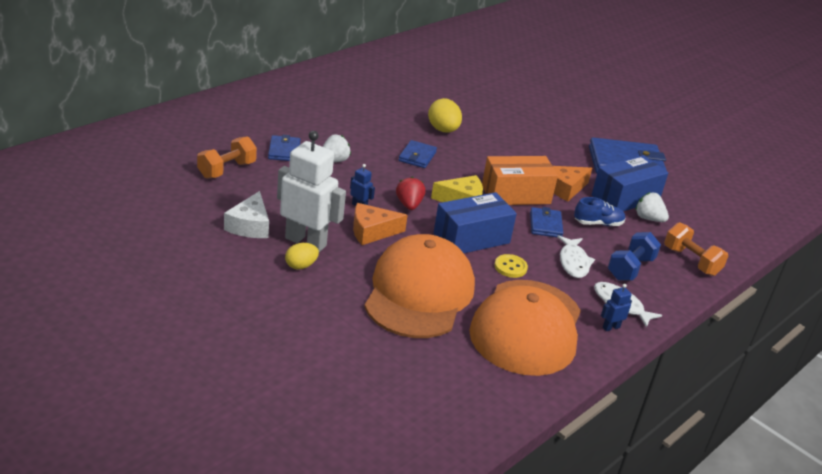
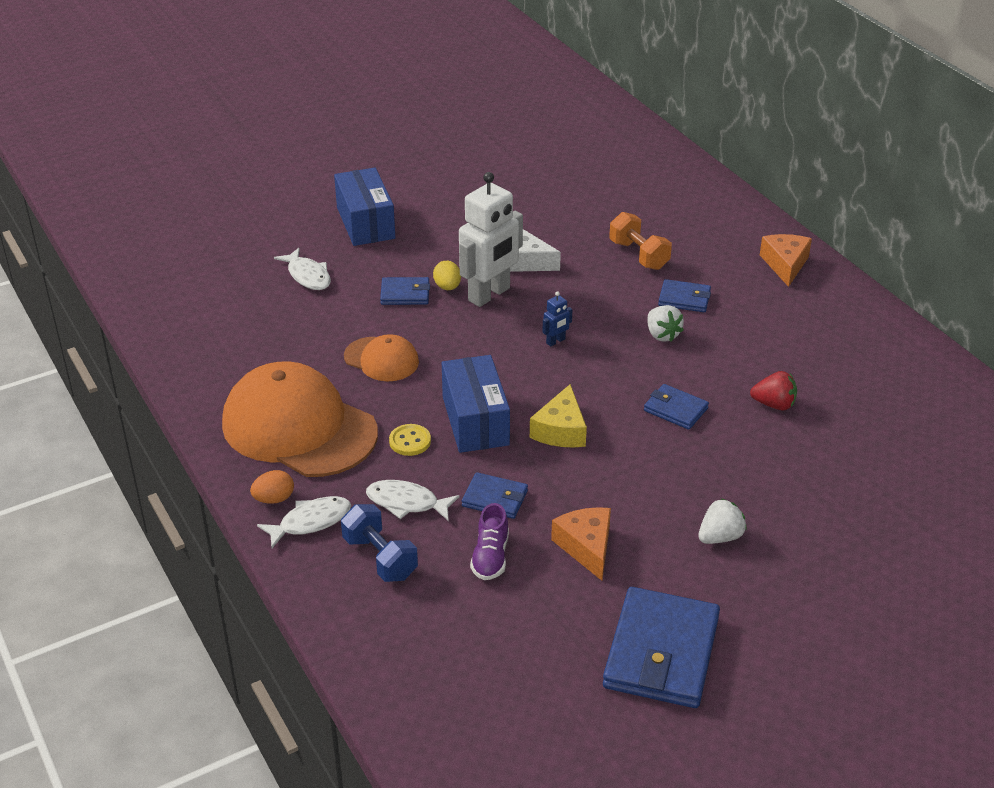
camera: 110 degrees right, 5 degrees up
orange cheese [353,203,408,245] -> orange cheese moved to [760,234,812,287]
orange cap [364,234,475,338] -> orange cap [344,334,419,381], size x0.50
red strawberry [396,177,426,210] -> red strawberry moved to [750,371,797,410]
yellow egg [428,98,462,133] -> none
orange box [482,156,558,205] -> none
blue shoe [574,197,626,226] -> purple shoe [470,503,509,580]
blue box [592,155,668,211] -> blue box moved to [334,168,395,246]
blue robot [601,284,632,331] -> orange egg [250,470,294,504]
white strawberry [636,192,669,222] -> white strawberry moved to [698,499,747,544]
orange dumbbell [664,222,728,276] -> none
none -> white fish [274,248,331,290]
none -> blue wallet [380,277,430,305]

